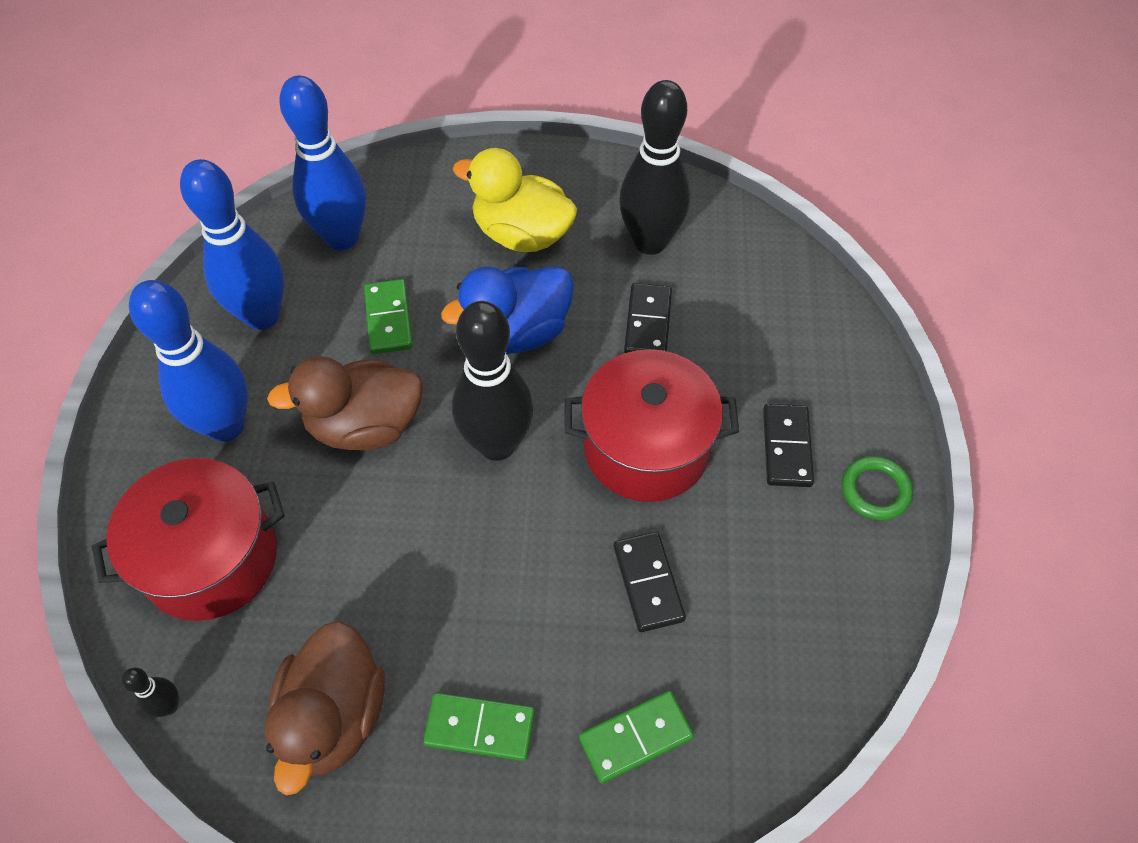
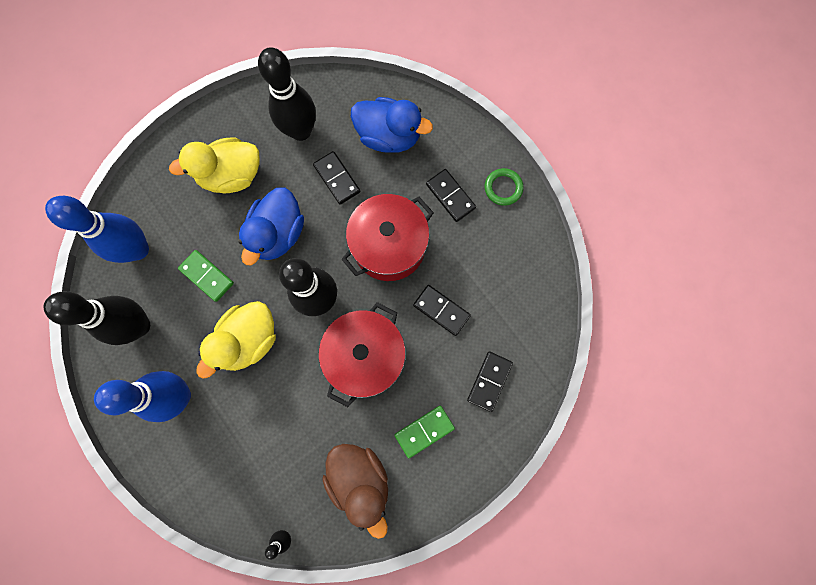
camera: 40 degrees left, 20 degrees up
red pot [92,458,285,621] -> red pot moved to [319,302,406,407]
blue bowling pin [180,159,284,330] -> black bowling pin [43,291,150,345]
brown duck [267,356,423,450] -> yellow duck [196,301,276,379]
green domino [579,691,694,784] -> black domino [467,352,513,412]
none -> blue duck [351,97,433,153]

